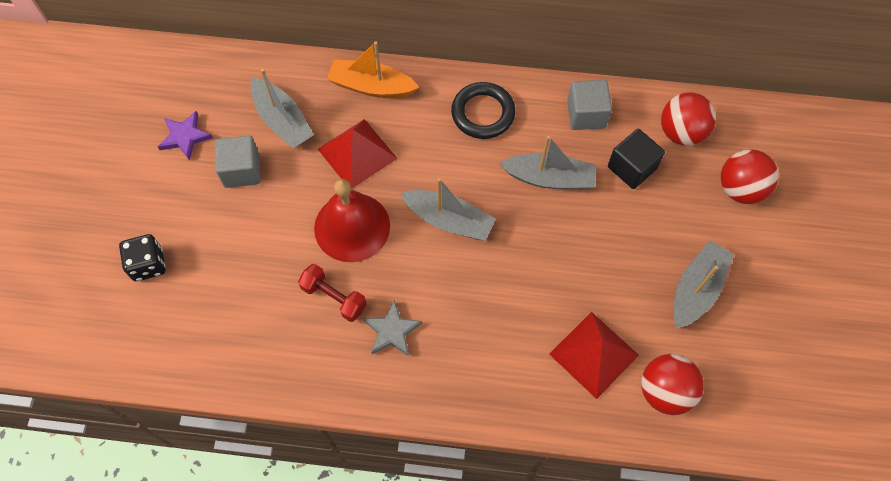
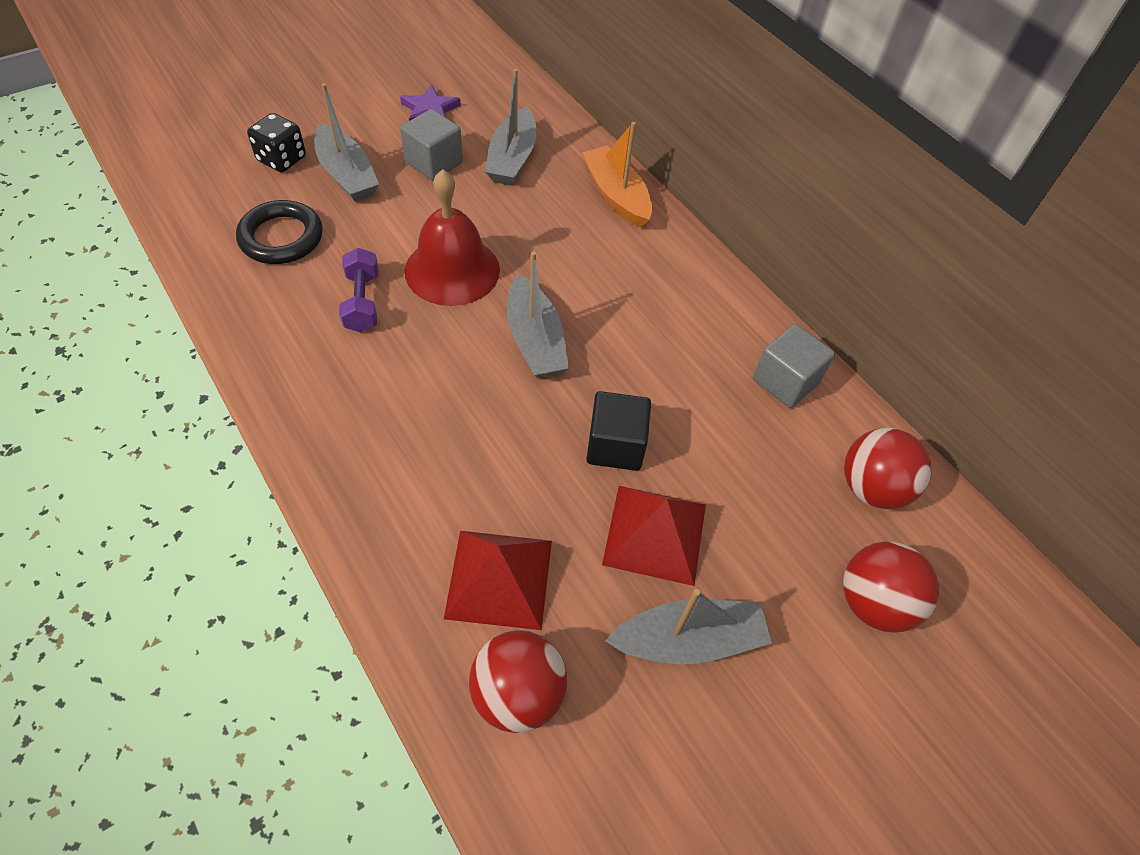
camera: 45 degrees right, 10 degrees down
red dumbbell [298,264,367,322] -> purple dumbbell [339,248,379,332]
red pyramid [318,119,398,189] -> red pyramid moved to [602,486,706,586]
grey star [363,300,422,356] -> none
black ring [451,82,515,139] -> black ring moved to [236,200,323,264]
grey boat [499,135,597,190] -> grey boat moved to [314,83,379,202]
black cube [608,129,665,189] -> black cube moved to [586,391,651,471]

